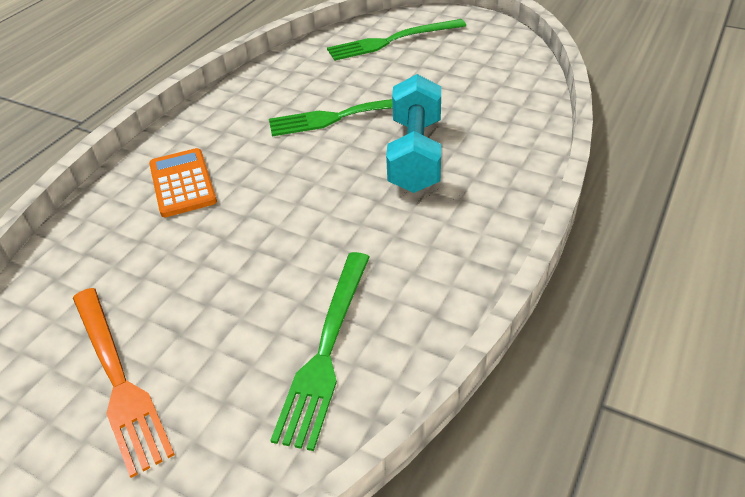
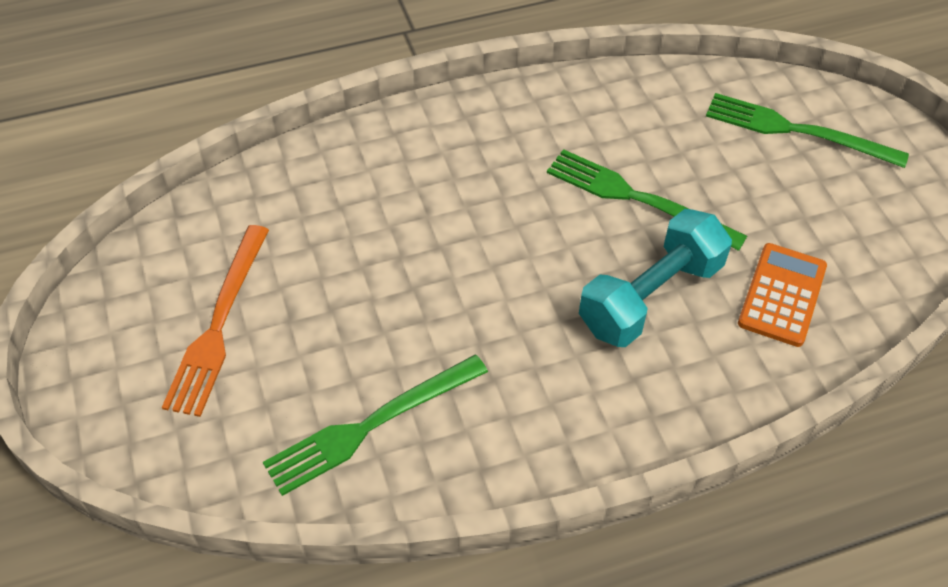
camera: 40 degrees right, 10 degrees up
orange calculator [149,148,217,217] -> orange calculator moved to [738,243,827,347]

